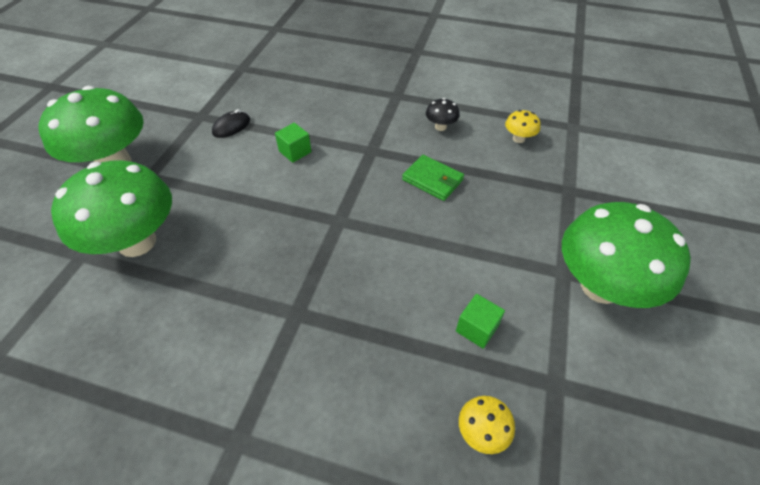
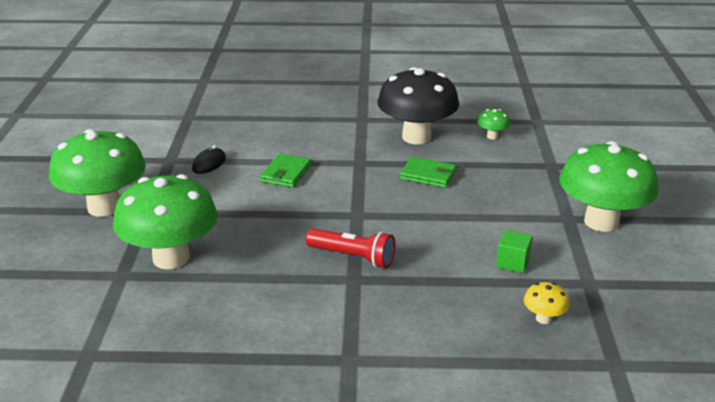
camera: 15 degrees left, 20 degrees down
green cube [275,123,312,163] -> green wallet [260,153,311,188]
black mushroom [426,98,460,131] -> black mushroom [377,67,459,144], size x2.46
yellow mushroom [505,110,541,143] -> green mushroom [477,109,510,139]
none -> red flashlight [306,228,396,268]

